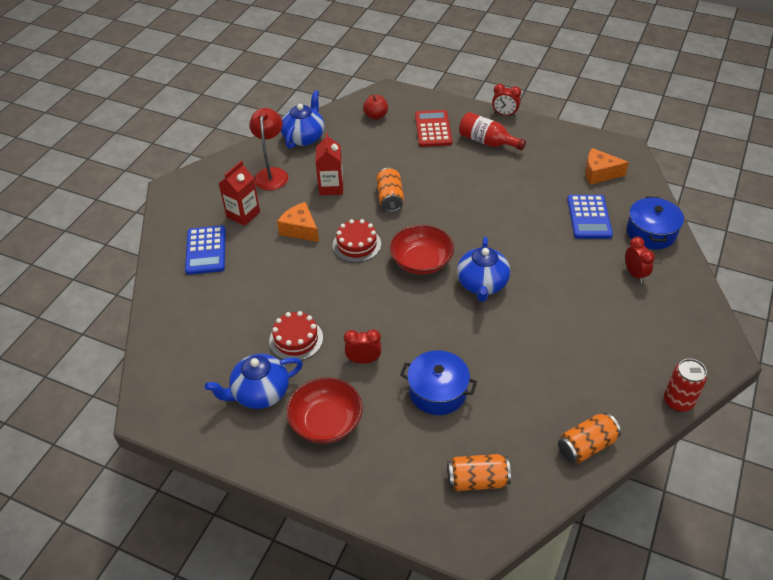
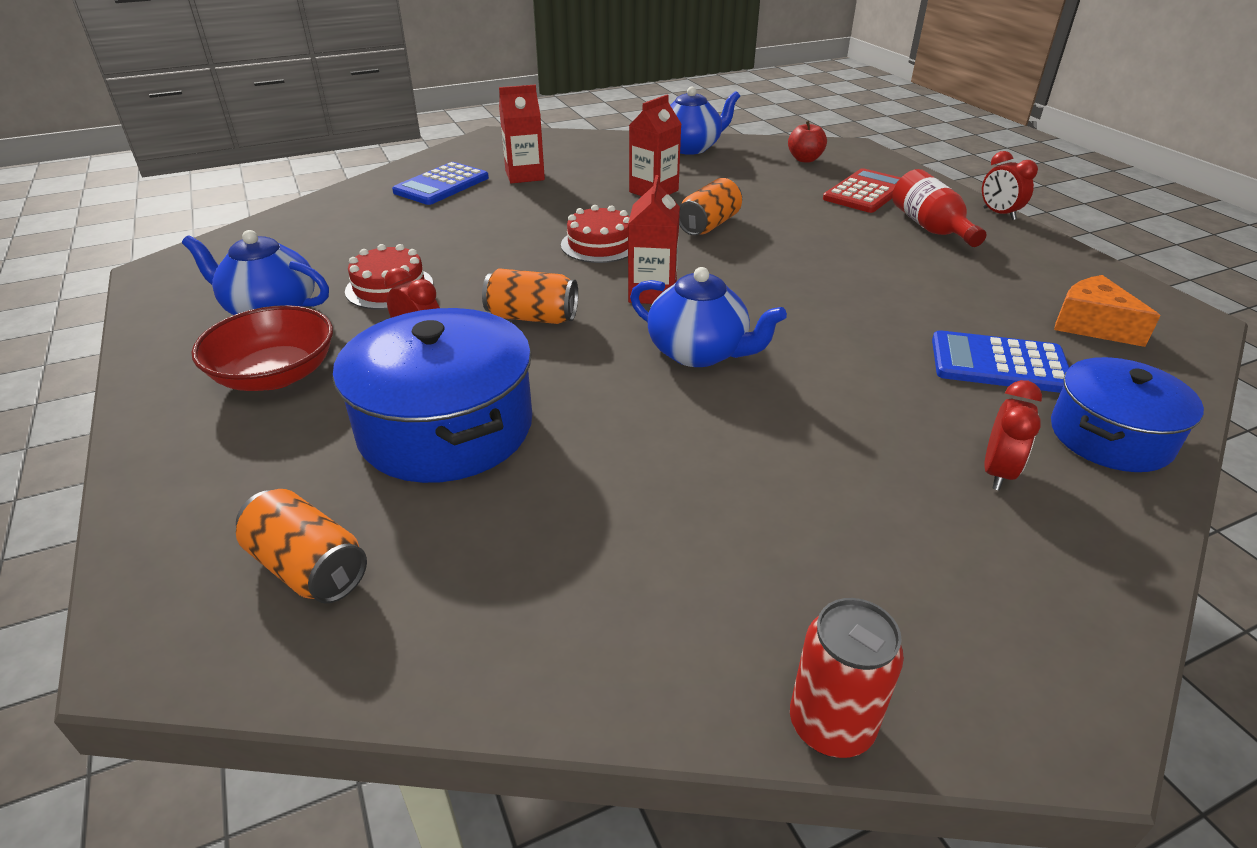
camera: 40 degrees right, 10 degrees down
red lamp [249,108,288,190] -> none
orange cheese [277,202,319,242] -> none
red bowl [389,225,454,275] -> red carton [628,175,680,304]
blue pot [400,350,477,415] -> blue pot [333,308,532,483], size x1.54
blue teapot [457,237,510,302] -> blue teapot turned 105 degrees counterclockwise [630,267,787,367]
orange can [558,413,621,463] -> orange can moved to [482,268,578,324]
blue calculator [567,195,613,239] -> blue calculator turned 60 degrees clockwise [932,330,1069,393]

